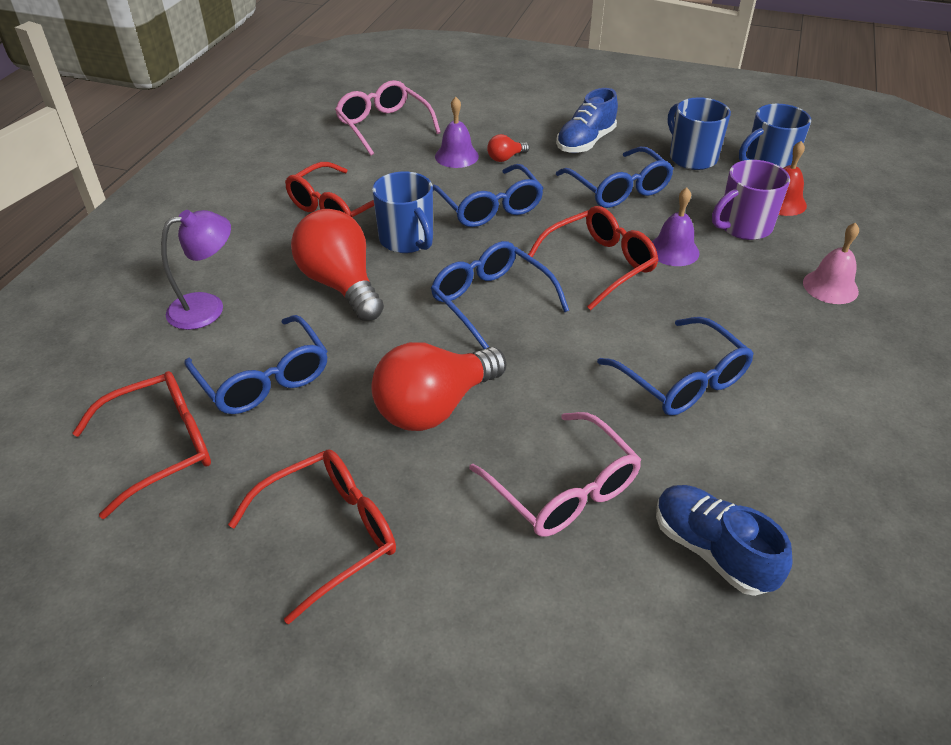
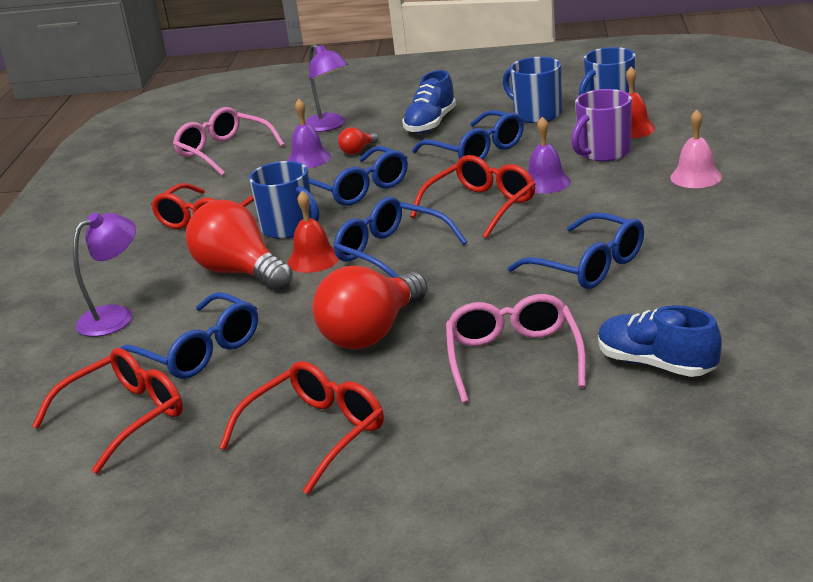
camera: 10 degrees left, 15 degrees down
pink glasses [469,412,642,537] -> pink glasses turned 135 degrees counterclockwise [446,294,586,403]
none -> red bell [288,191,339,273]
none -> purple lamp [305,44,348,132]

